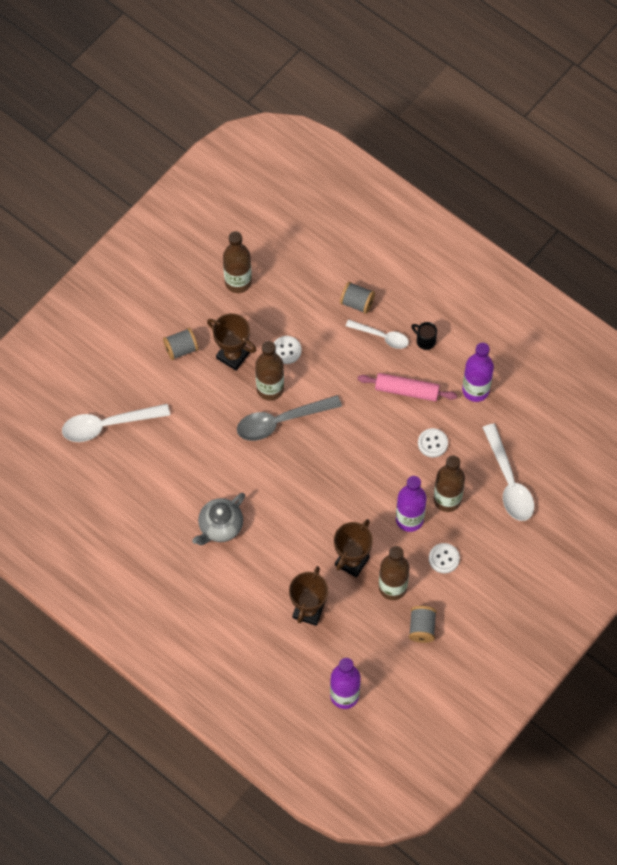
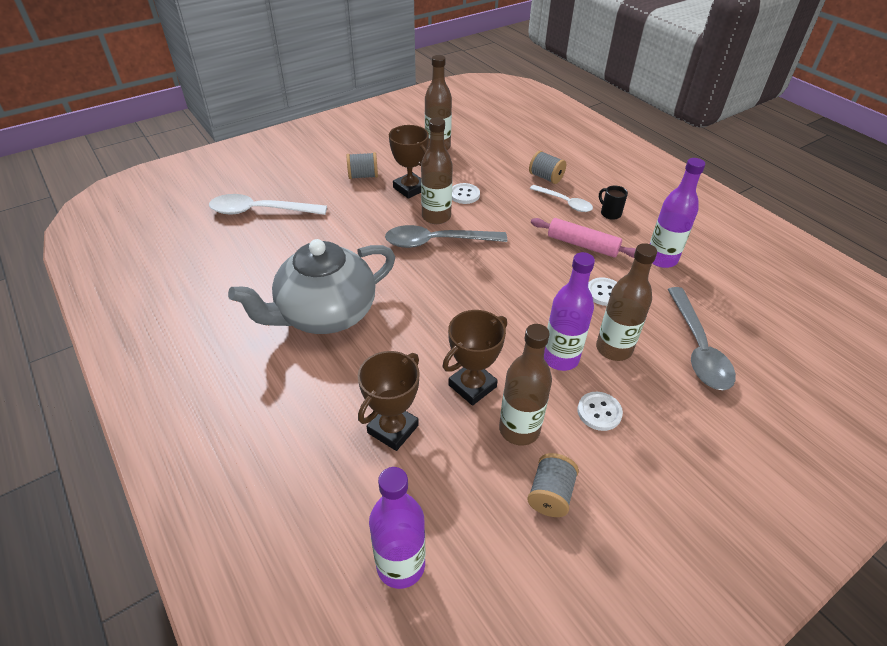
camera: 15 degrees right, 20 degrees down
grey teapot [192,493,245,545] -> grey teapot [228,239,395,334], size x1.77
white spoon [482,423,534,521] -> grey spoon [668,287,736,390]

